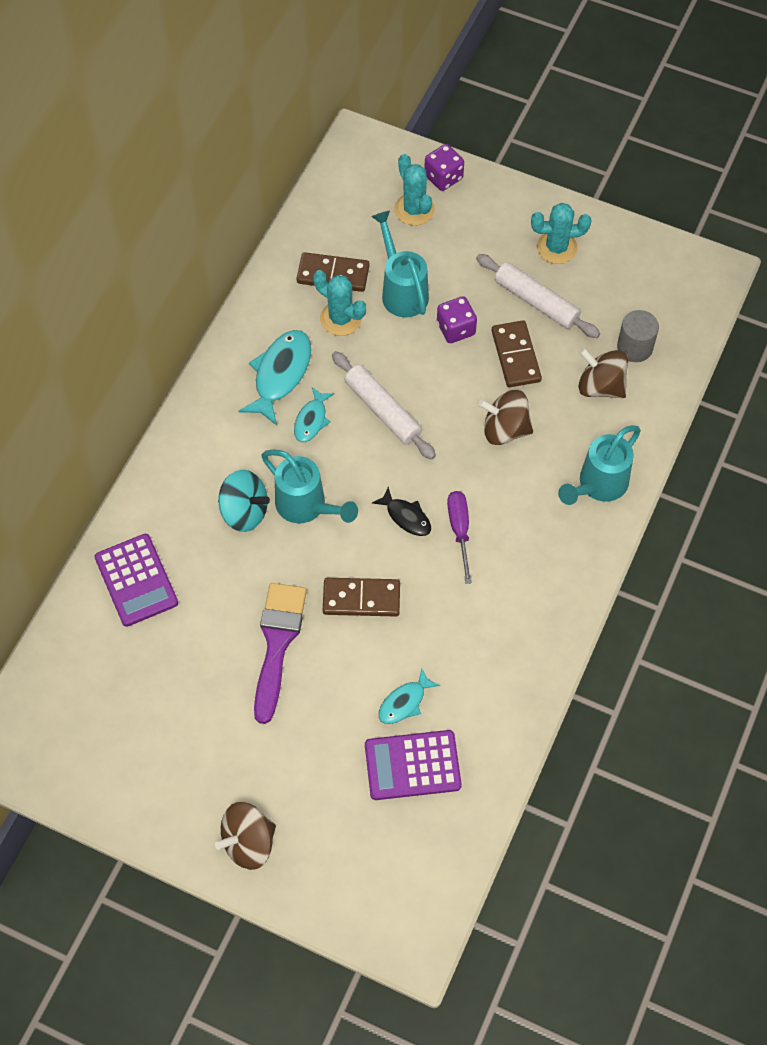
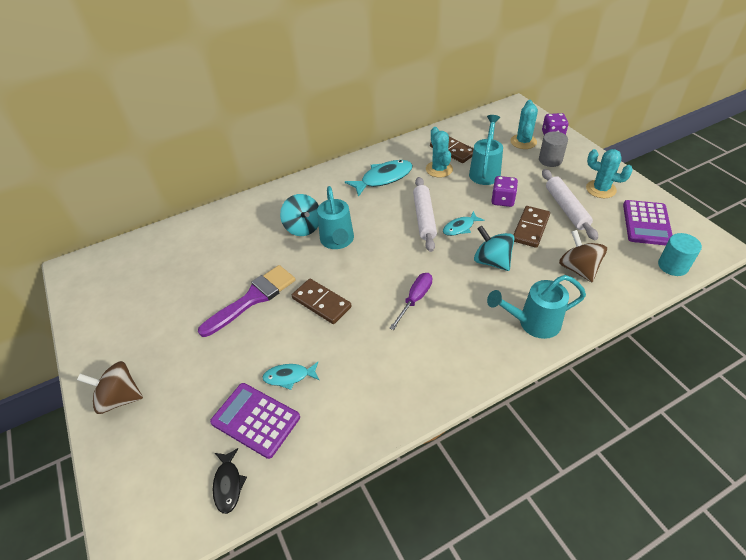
camera: 40 degrees right, 15 degrees down
purple calculator [94,534,178,627] -> purple calculator moved to [623,200,672,245]
turquoise fish [294,387,334,442] -> turquoise fish moved to [443,211,484,236]
black fish [372,487,431,536] -> black fish moved to [213,448,247,514]
brown spinning top [478,390,533,445] -> turquoise spinning top [474,226,514,271]
grey cylinder [617,310,659,362] -> grey cylinder moved to [539,131,568,167]
none -> turquoise cylinder [658,233,702,276]

